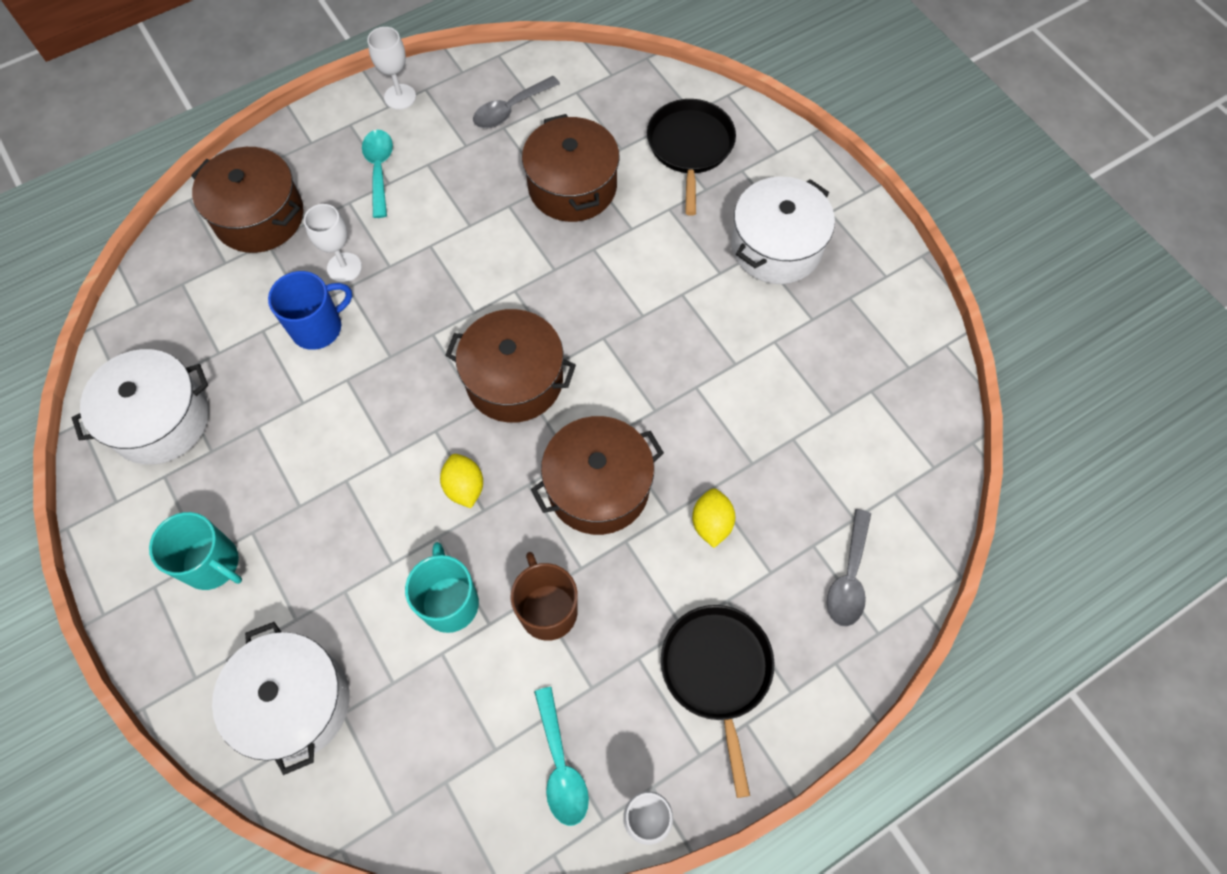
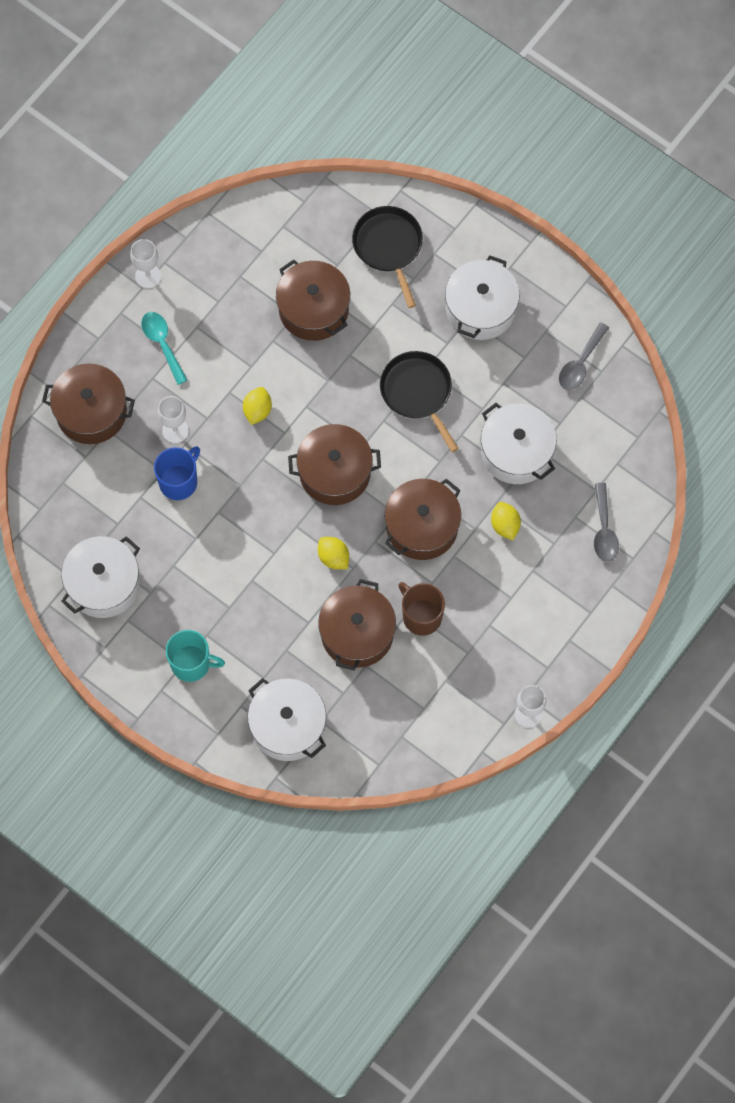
camera: 20 degrees left, 5 degrees up
turquoise mug [405,542,479,633] -> brown pot [318,579,396,670]
grey spoon [473,76,560,128] -> grey spoon moved to [559,323,609,390]
turquoise spoon [534,687,589,826] -> none
black pan [661,605,775,798] -> black pan moved to [380,351,459,452]
none -> yellow lemon [243,387,272,425]
none -> white pot [481,403,557,484]

